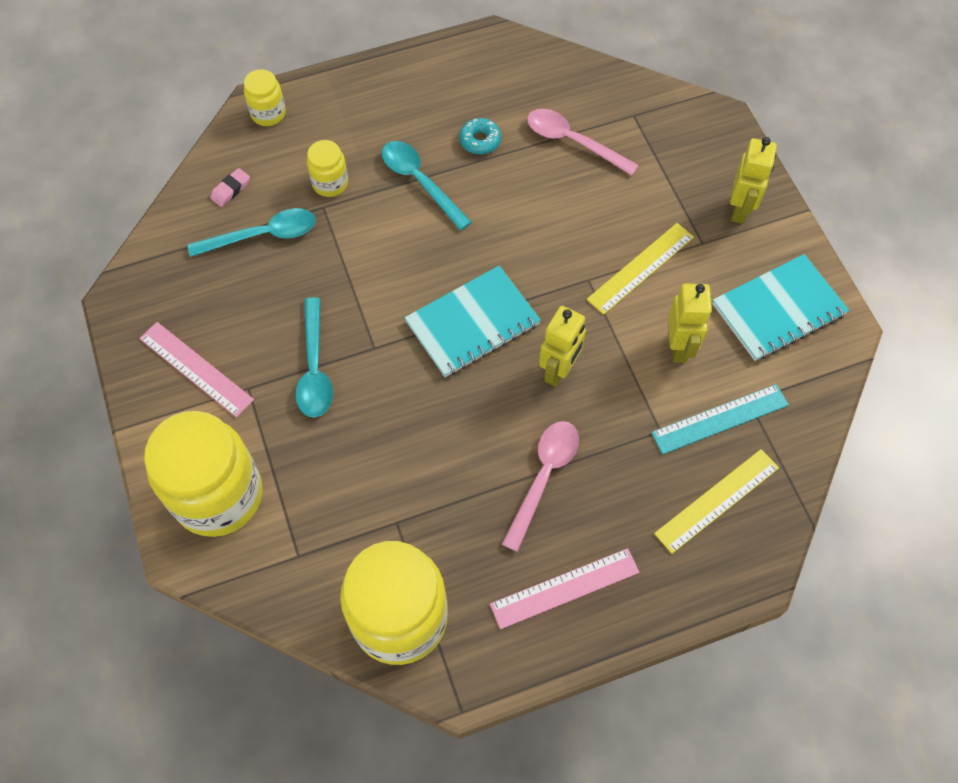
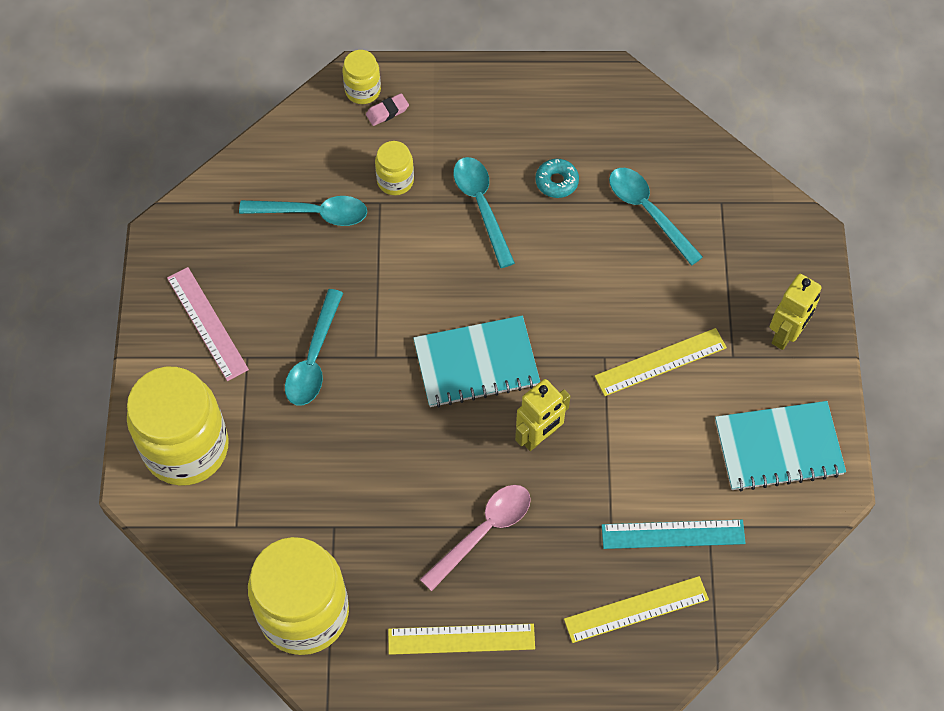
camera: 20 degrees right, 0 degrees up
pink eraser [210,168,250,207] -> pink eraser moved to [366,93,409,126]
pink ruler [490,548,640,629] -> yellow ruler [388,624,535,655]
pink spoon [527,109,639,176] -> turquoise spoon [609,168,703,266]
yellow robot [668,284,712,362] -> none

